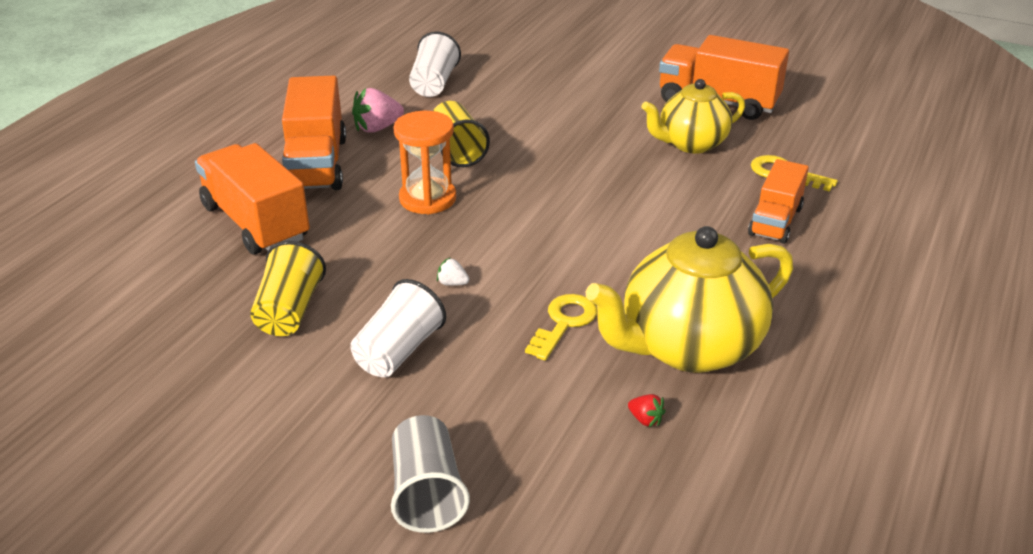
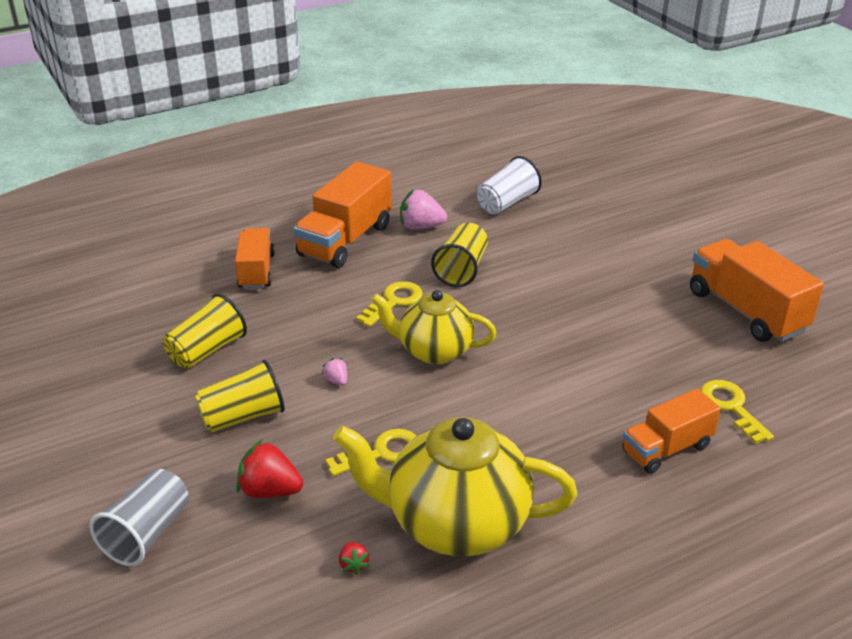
camera: 35 degrees right, 0 degrees up
orange truck [195,143,310,255] -> orange truck [235,228,275,289], size x0.64
white cup [350,279,446,377] -> yellow cup [194,360,285,432]
orange hourglass [393,111,456,214] -> yellow key [356,281,423,327]
white strawberry [437,257,469,286] -> pink strawberry [322,358,347,386]
yellow teapot [642,79,745,154] -> yellow teapot moved to [371,290,496,365]
none -> red strawberry [237,439,303,498]

